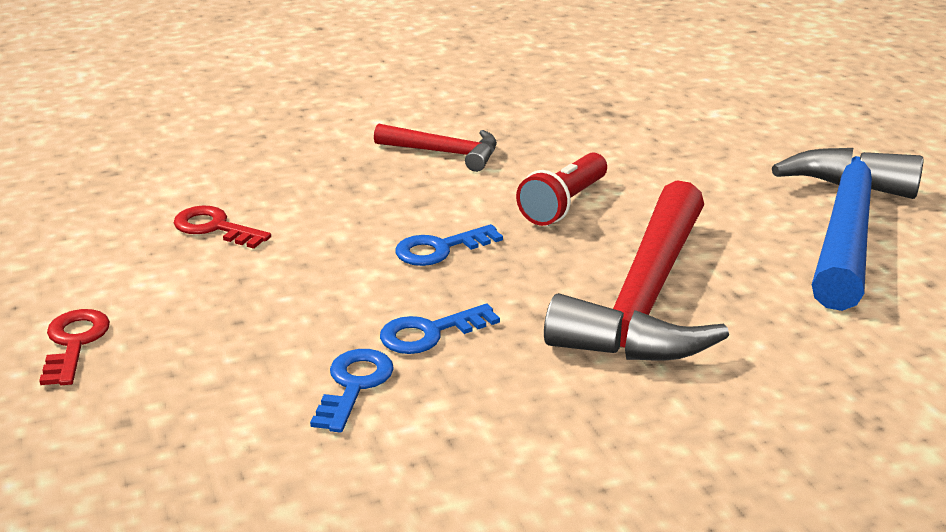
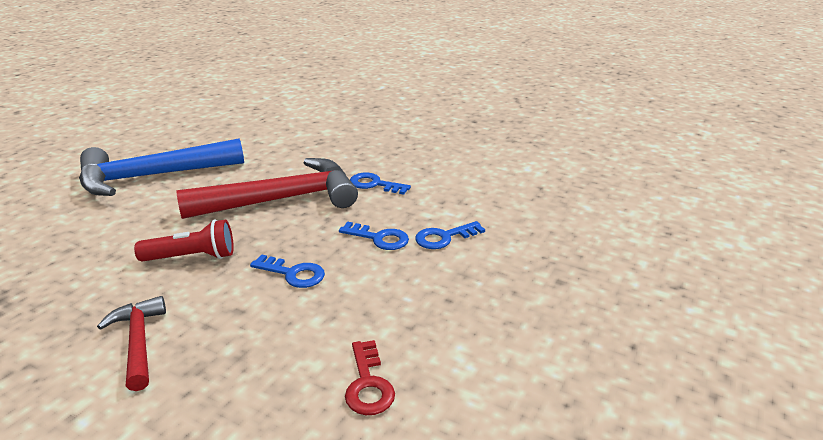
camera: 130 degrees left, 0 degrees up
red key [39,309,110,385] -> none
none -> blue key [350,172,411,195]

